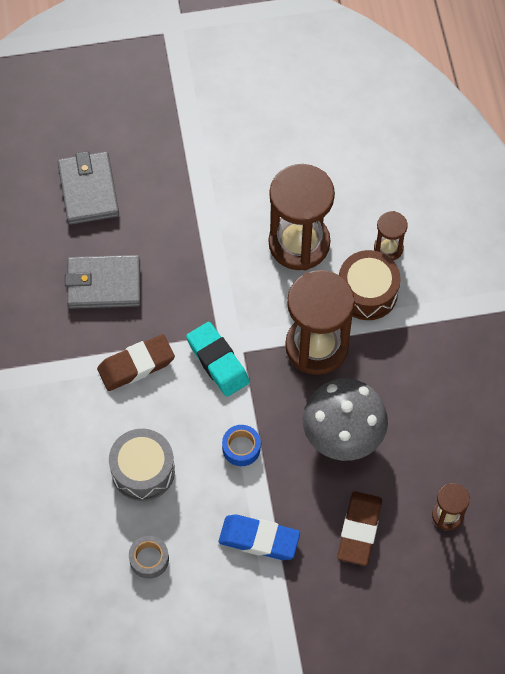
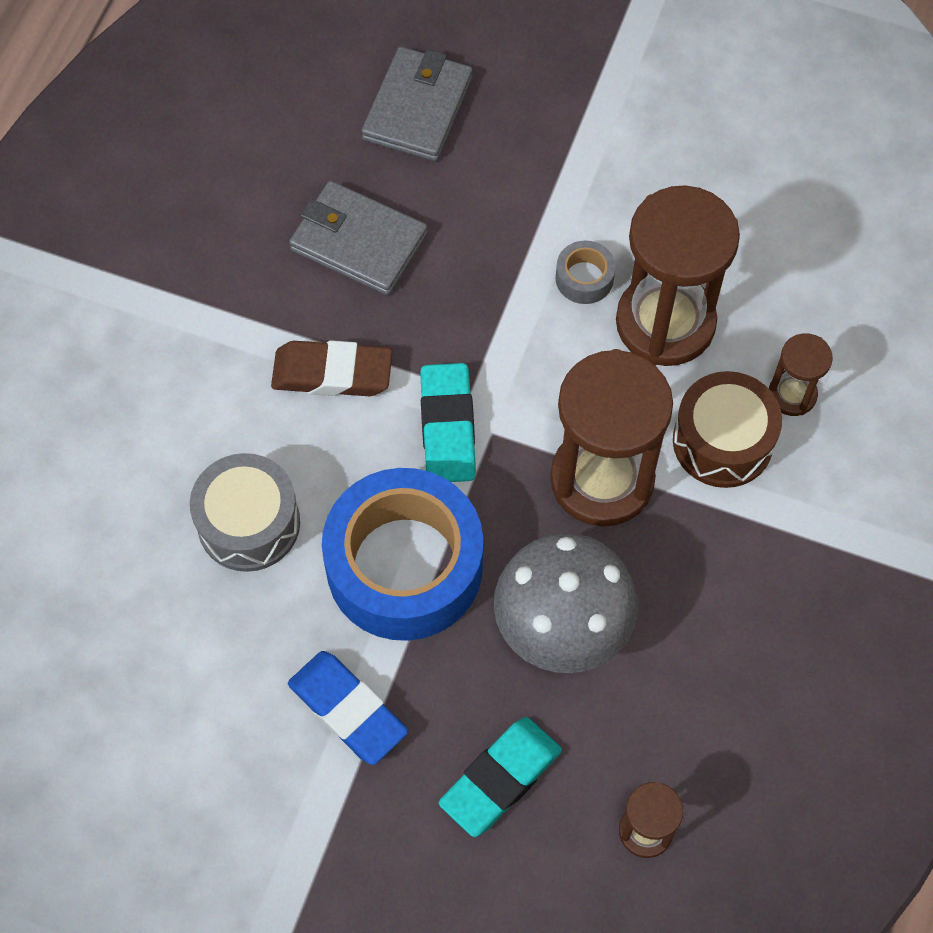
camera: 30 degrees right, 0 degrees up
grey tape [129,536,169,579] -> grey tape moved to [556,241,616,304]
blue tape [222,425,261,466] -> blue tape [322,468,483,641], size x2.50
brown eraser [337,491,382,566] -> turquoise eraser [439,717,562,837]

